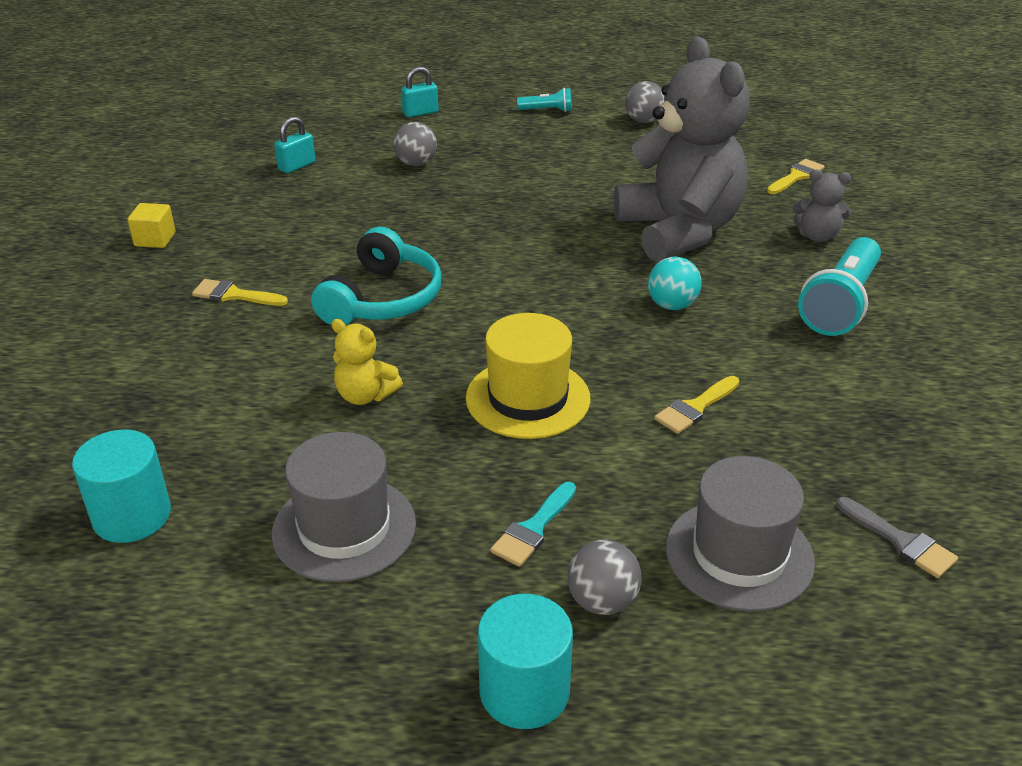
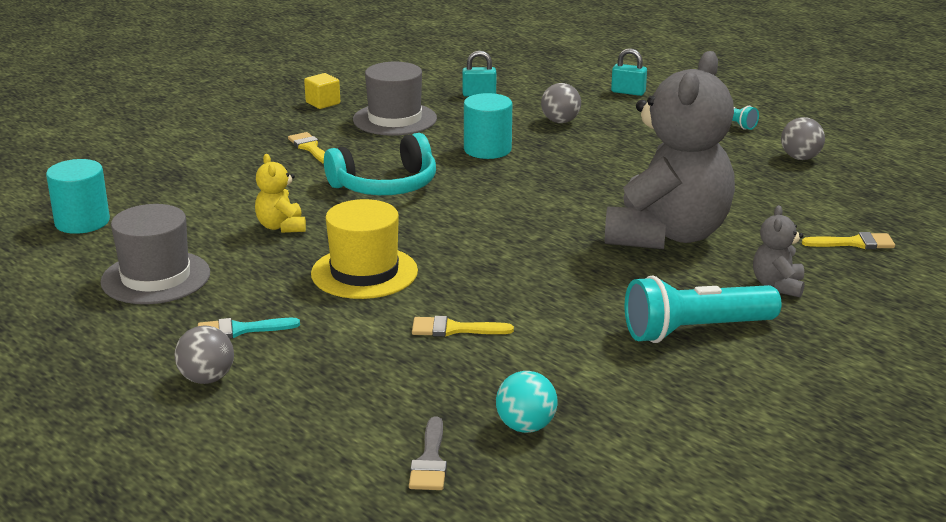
camera: 45 degrees right, 10 degrees down
turquoise cylinder [478,594,573,729] -> turquoise cylinder moved to [464,93,512,159]
turquoise ball [648,257,702,310] -> turquoise ball moved to [496,371,558,433]
grey hat [666,456,815,612] -> grey hat moved to [353,62,437,136]
grey teddy bear [793,170,851,242] -> grey teddy bear turned 45 degrees clockwise [753,205,805,298]

